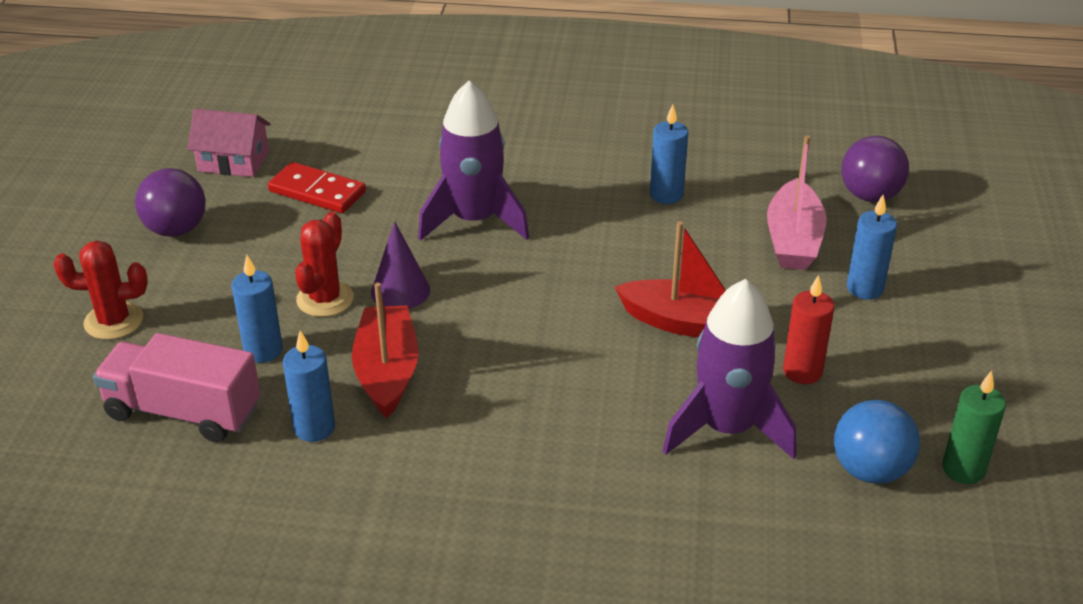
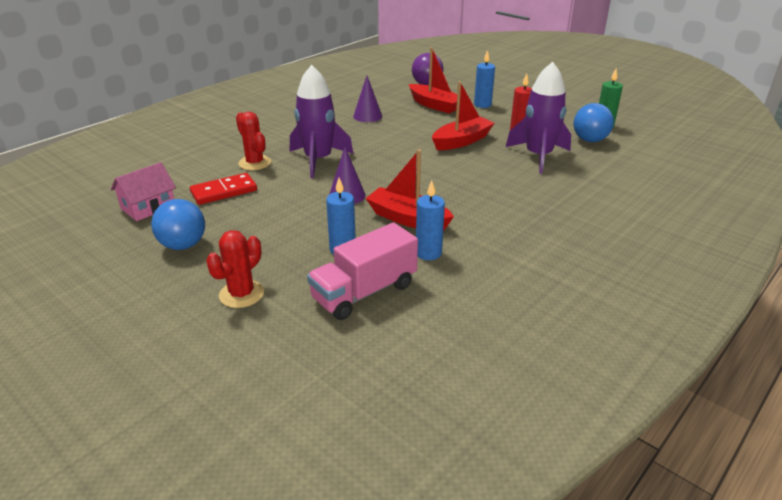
camera: 55 degrees left, 5 degrees down
purple ball [135,168,206,237] -> blue ball [151,199,205,250]
red cactus [295,212,354,317] -> red cactus moved to [236,112,271,170]
blue candle [650,104,688,204] -> purple cone [353,75,382,122]
pink boat [767,135,827,270] -> red boat [409,47,457,114]

